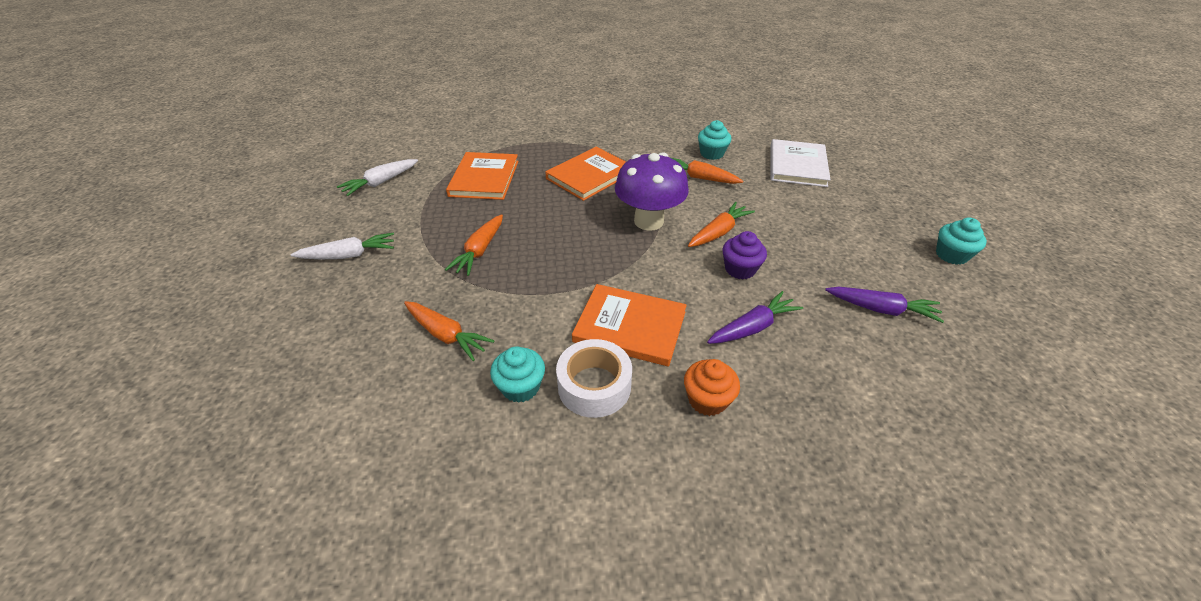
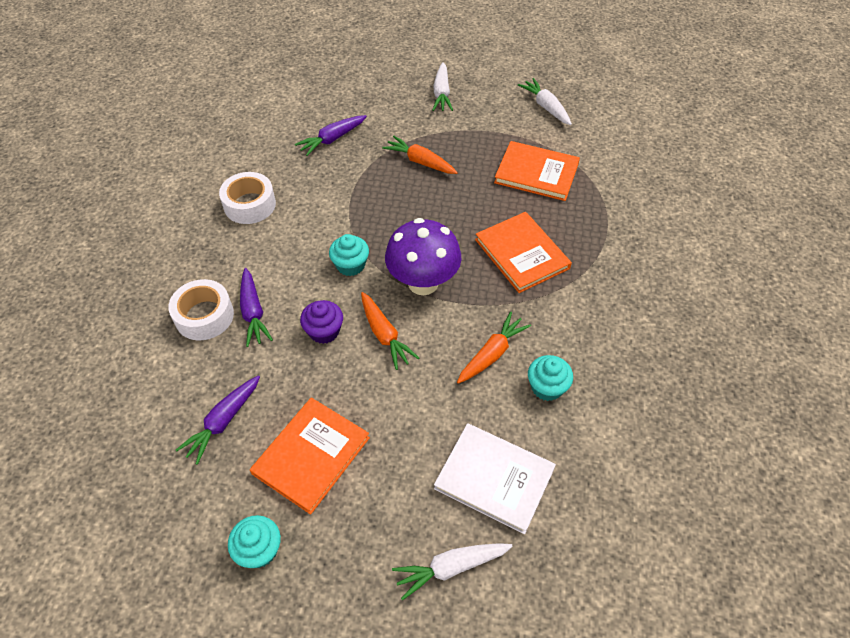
camera: 105 degrees right, 10 degrees up
orange carrot [404,301,494,361] -> purple carrot [295,115,367,156]
turquoise cupcake [490,346,545,403] -> turquoise cupcake moved to [329,234,369,276]
orange book [572,284,687,366] -> orange book moved to [250,398,370,514]
orange cupcake [684,359,740,416] -> none
none -> white tape [168,279,234,340]
none -> white carrot [392,543,513,600]

